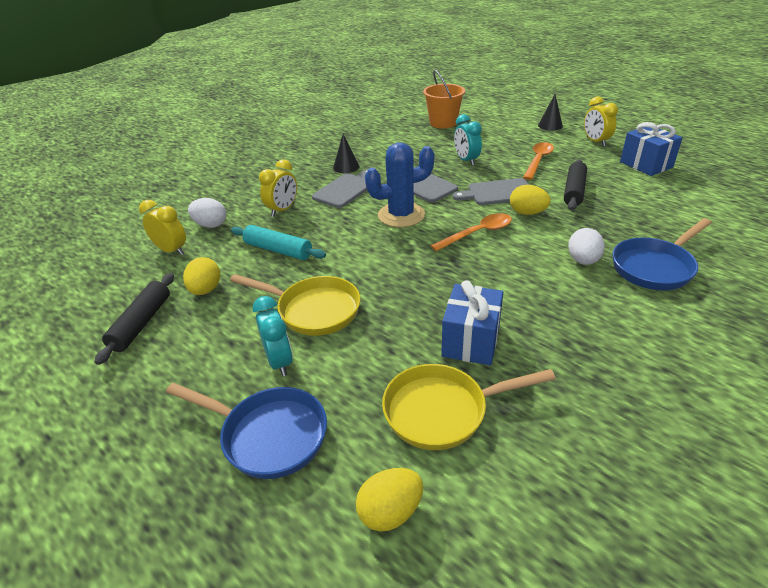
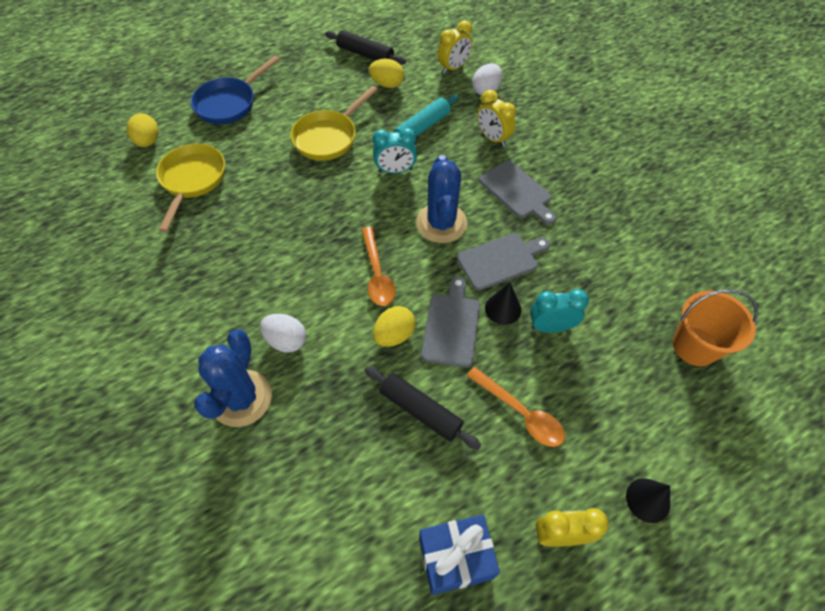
camera: 105 degrees right, 20 degrees up
turquoise clock [253,296,293,376] -> turquoise clock moved to [372,128,417,173]
black cone [333,134,359,173] -> black cone moved to [485,283,521,325]
blue gift [441,280,503,365] -> none
blue pan [613,218,712,291] -> blue cactus [194,329,272,427]

